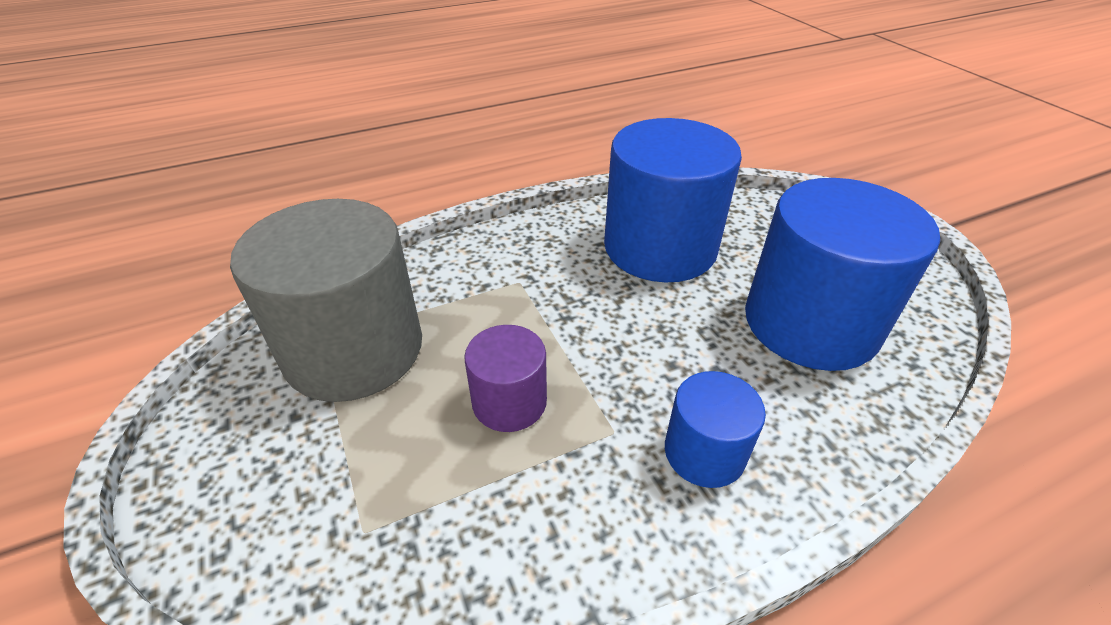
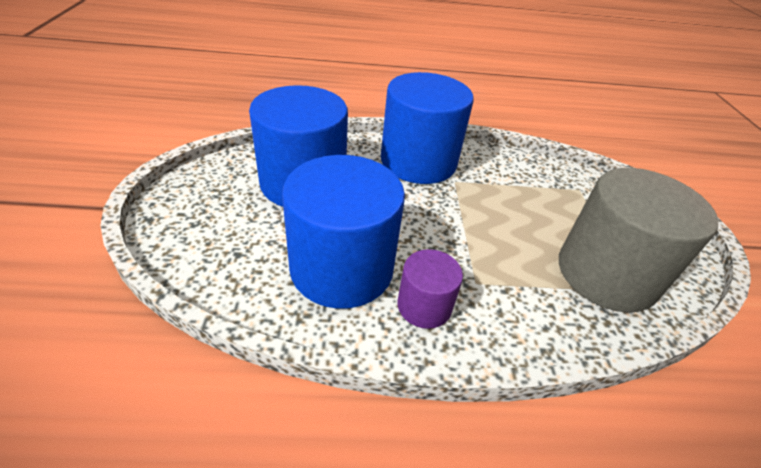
camera: 160 degrees left, 0 degrees up
purple cylinder [464,325,547,432] -> purple cylinder moved to [398,249,463,329]
blue cylinder [665,371,766,488] -> blue cylinder [381,72,474,184], size x1.99

